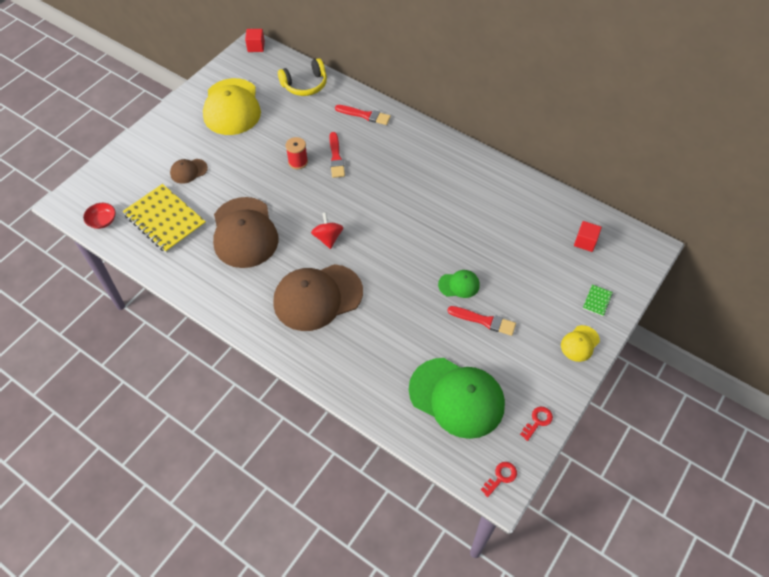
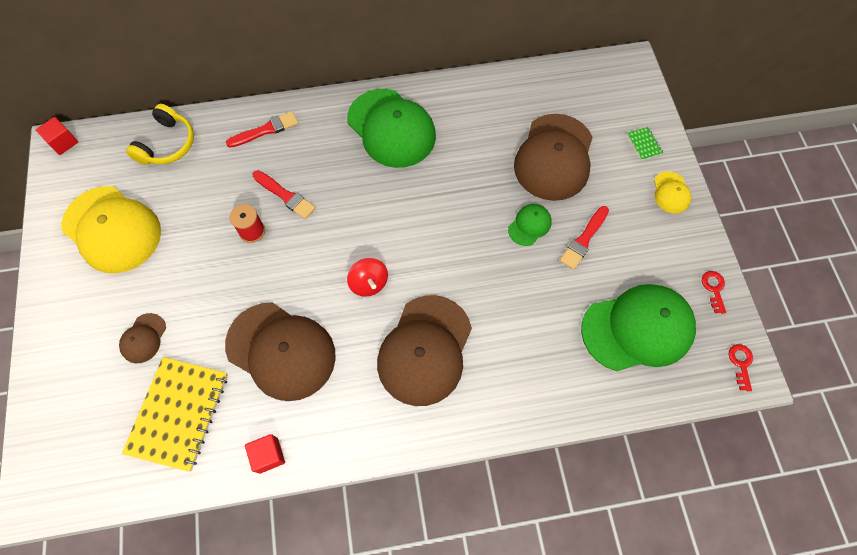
camera: 45 degrees left, 10 degrees up
red bowl [83,203,116,229] -> none
yellow notebook [123,184,206,253] -> yellow notebook turned 75 degrees counterclockwise [122,357,228,472]
red spinning top [311,212,343,249] -> red spinning top turned 150 degrees counterclockwise [347,258,388,297]
red brush [447,306,516,336] -> red brush turned 150 degrees clockwise [560,206,609,270]
red cube [574,221,602,252] -> red cube moved to [245,434,285,474]
none -> green cap [347,89,436,168]
none -> brown cap [514,114,593,201]

